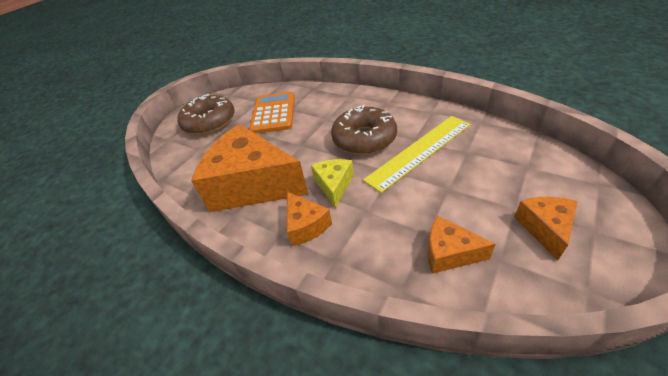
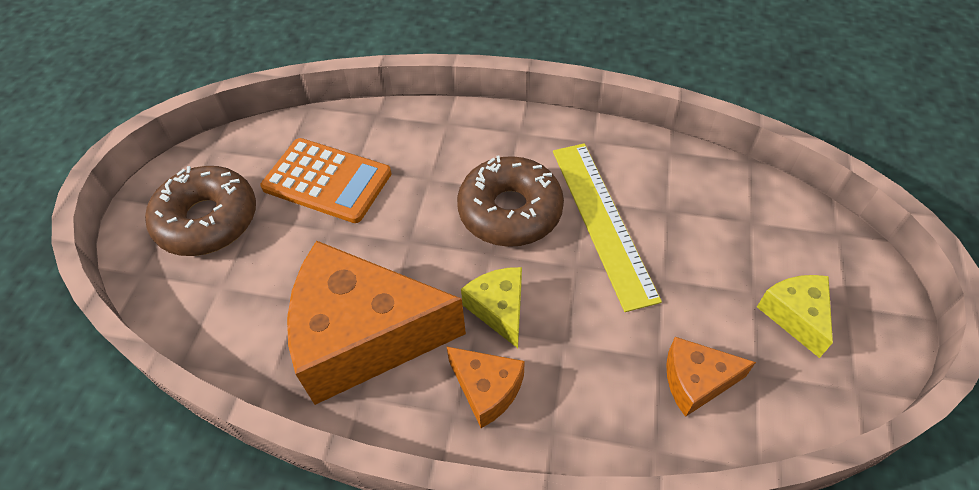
camera: 25 degrees left, 10 degrees up
orange calculator [249,92,295,134] -> orange calculator turned 135 degrees clockwise [260,138,391,223]
yellow ruler [363,116,471,193] -> yellow ruler turned 45 degrees counterclockwise [553,143,662,312]
orange cheese [514,197,578,260] -> yellow cheese [757,275,833,358]

